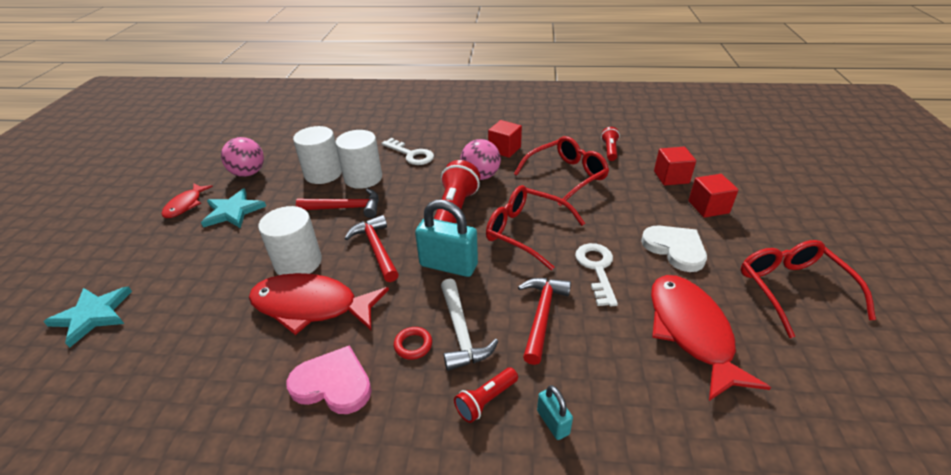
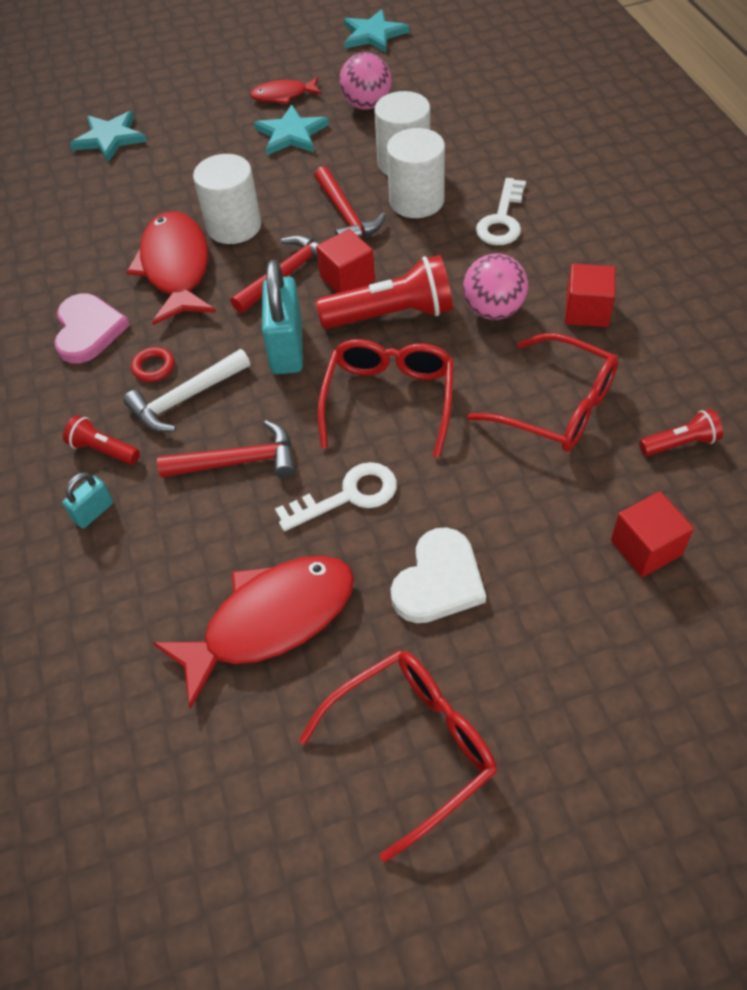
camera: 70 degrees right, 15 degrees up
red cube [688,174,739,218] -> red cube moved to [316,229,375,293]
none -> turquoise star [344,9,409,53]

